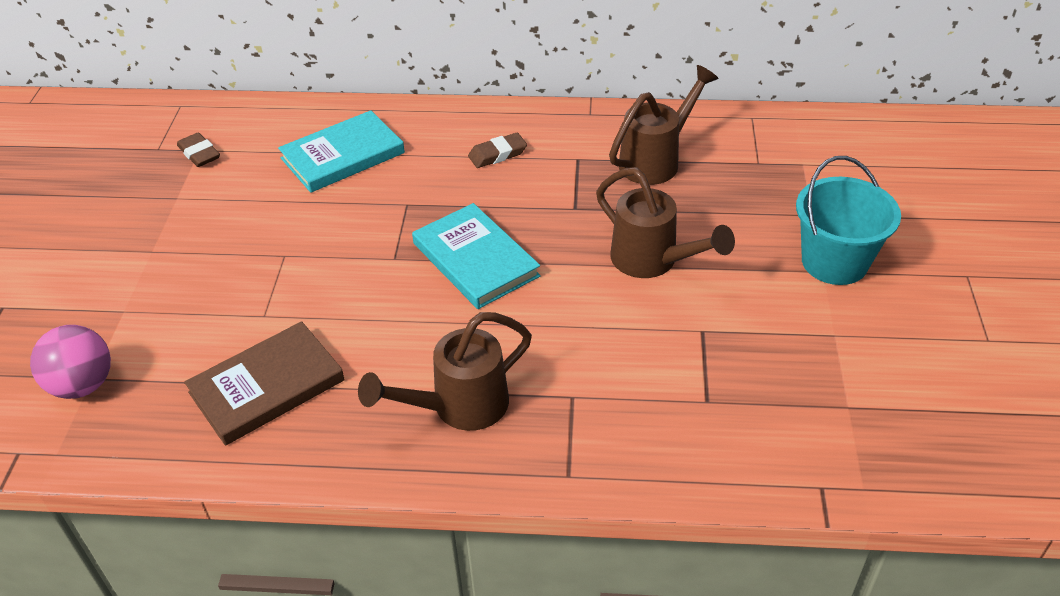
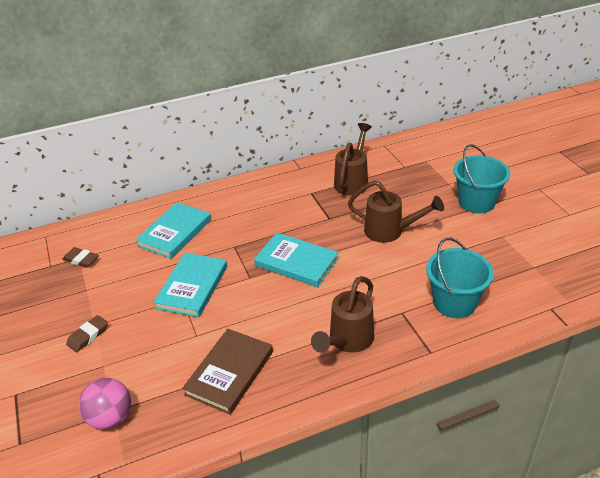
camera: 25 degrees left, 5 degrees down
brown eraser [468,133,527,168] -> brown eraser moved to [66,315,108,352]
none -> turquoise book [153,253,227,318]
none -> turquoise bucket [426,238,494,318]

